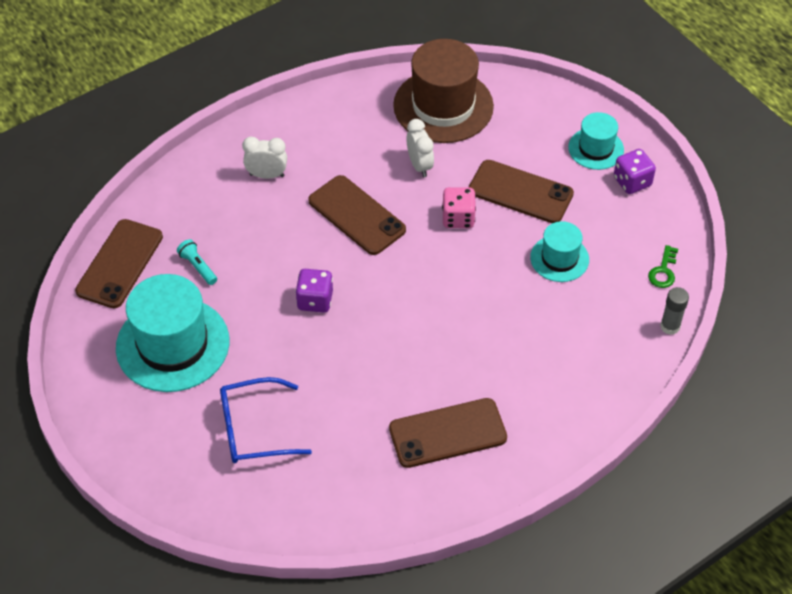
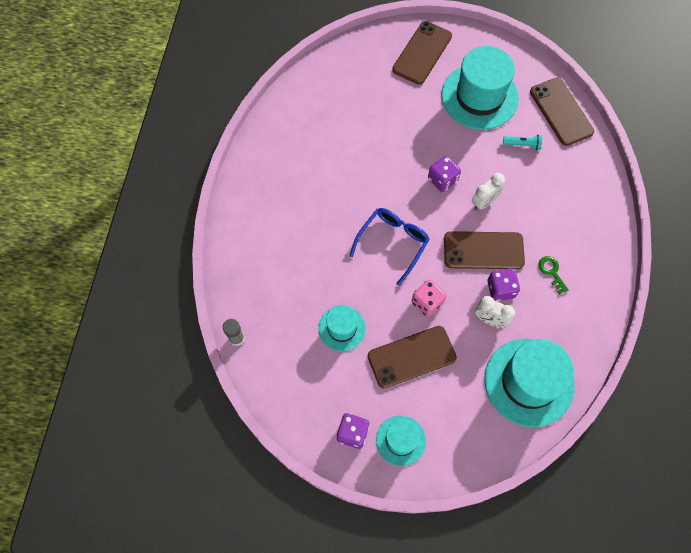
camera: 135 degrees right, 15 degrees up
blue glasses [220,377,312,463] -> blue glasses moved to [350,208,430,286]
white clock [242,137,287,179] -> white clock moved to [472,173,505,210]
brown phone [389,398,507,468] -> brown phone moved to [392,21,452,85]
brown hat [393,39,494,143] -> turquoise hat [484,339,575,427]
green key [648,245,678,288] -> green key moved to [538,256,569,295]
none -> purple dice [487,268,520,301]

